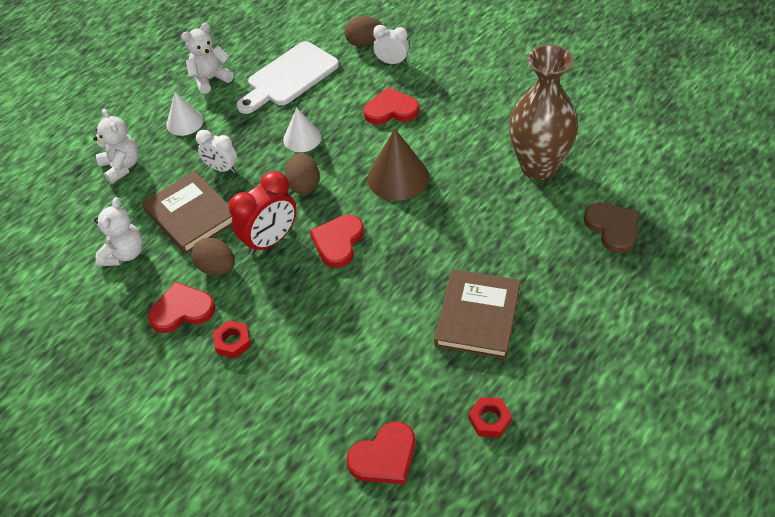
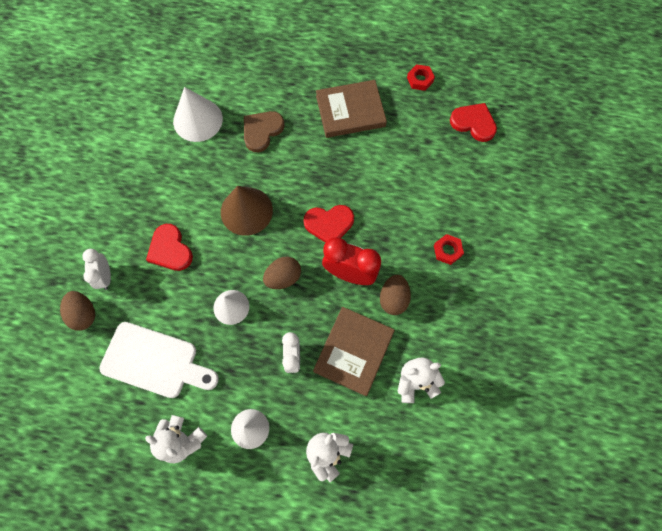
camera: 120 degrees left, 20 degrees up
red heart [148,282,215,333] -> none
brown vase [509,44,578,180] -> white cone [173,87,223,142]
brown heart [584,203,639,253] -> brown heart moved to [244,111,285,152]

